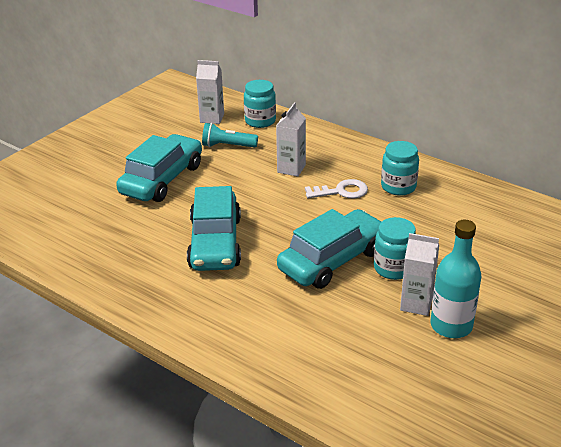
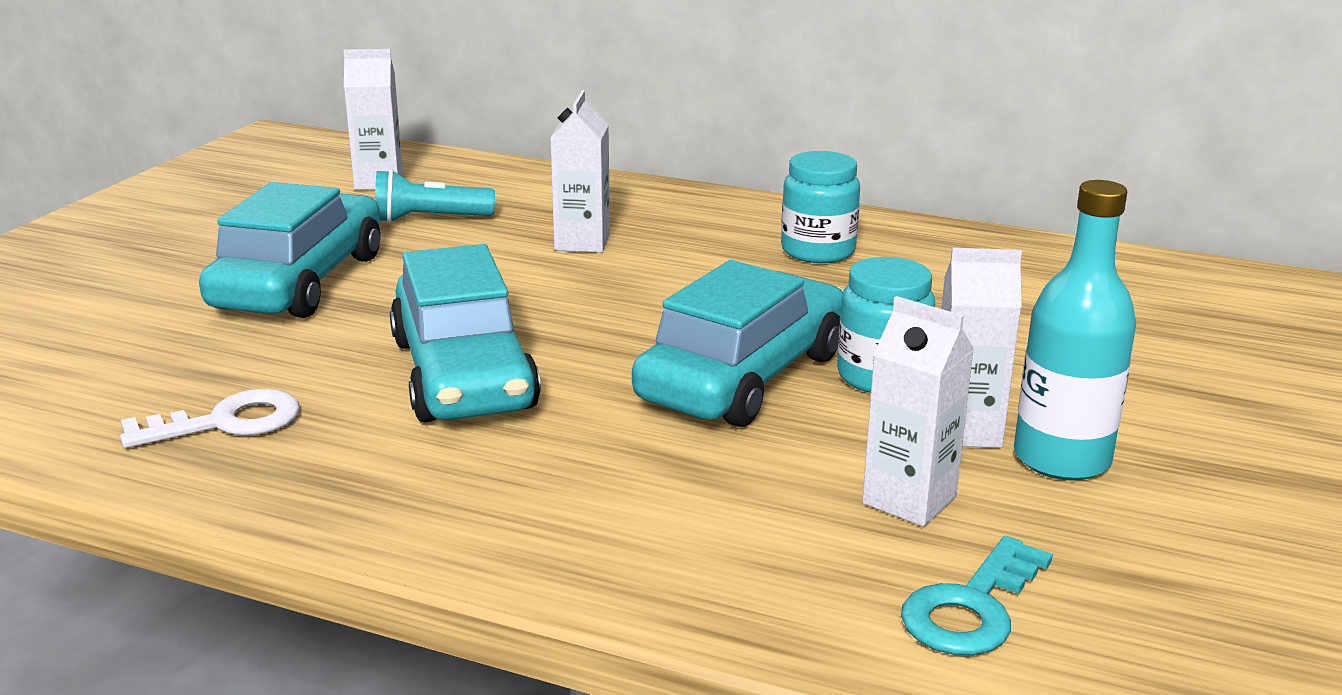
camera: 15 degrees left, 10 degrees down
turquoise jar [244,80,276,128] -> none
white key [305,179,368,198] -> white key moved to [120,389,300,448]
none -> white carton [862,296,974,527]
none -> turquoise key [901,536,1053,655]

